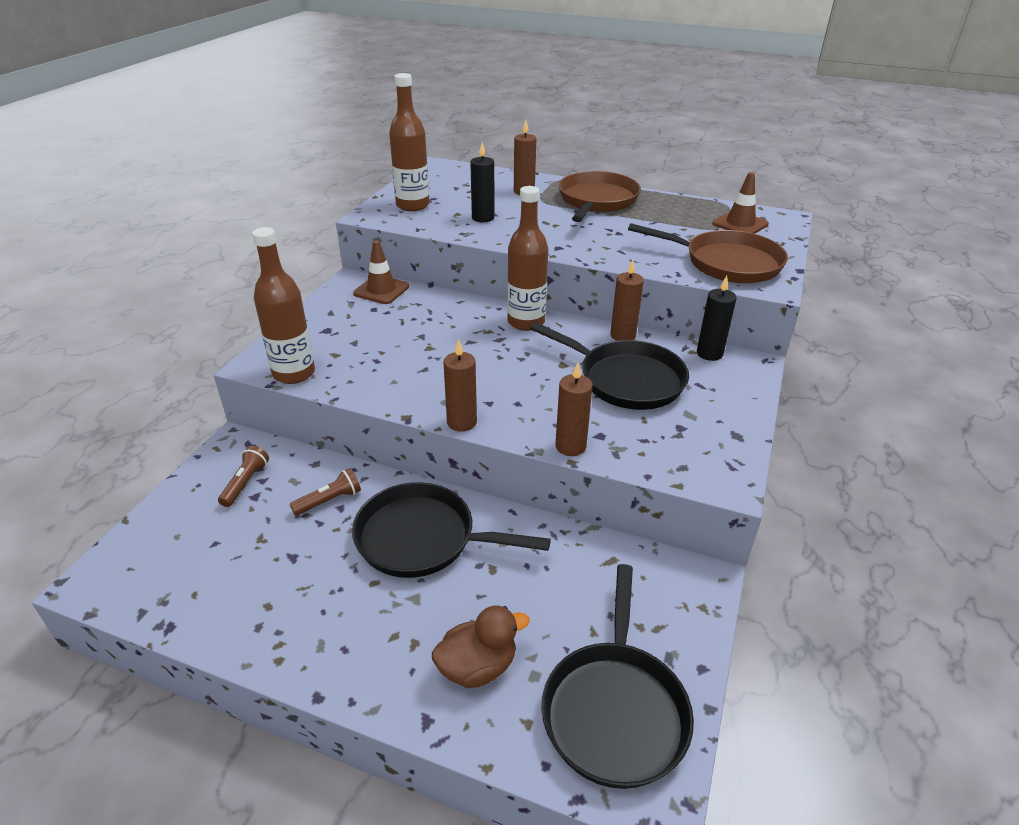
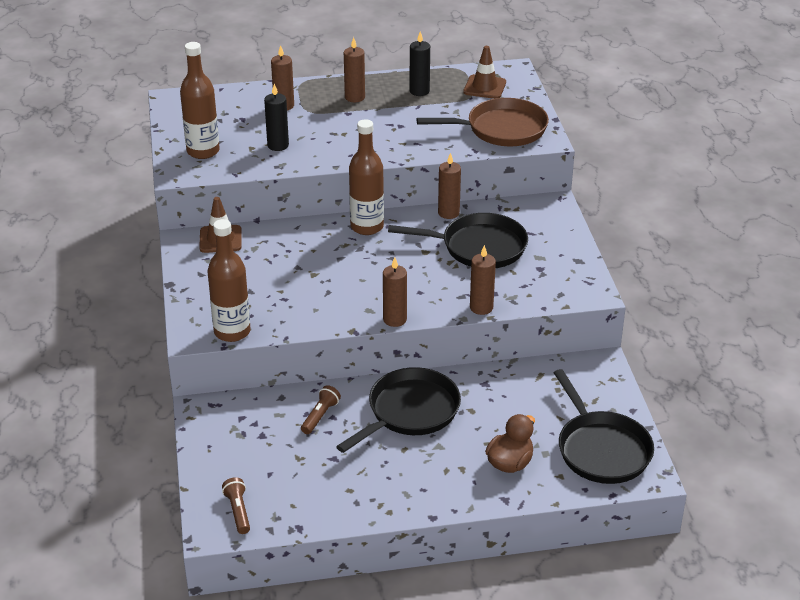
camera: 30 degrees left, 0 degrees up
brown flashlight [218,446,269,507] -> brown flashlight moved to [222,477,250,534]
black pan [352,482,551,578] -> black pan turned 150 degrees clockwise [336,367,461,453]
brown pan [559,171,641,222] -> brown candle [344,37,365,102]
black candle [697,276,737,361] -> black candle moved to [410,32,430,96]

